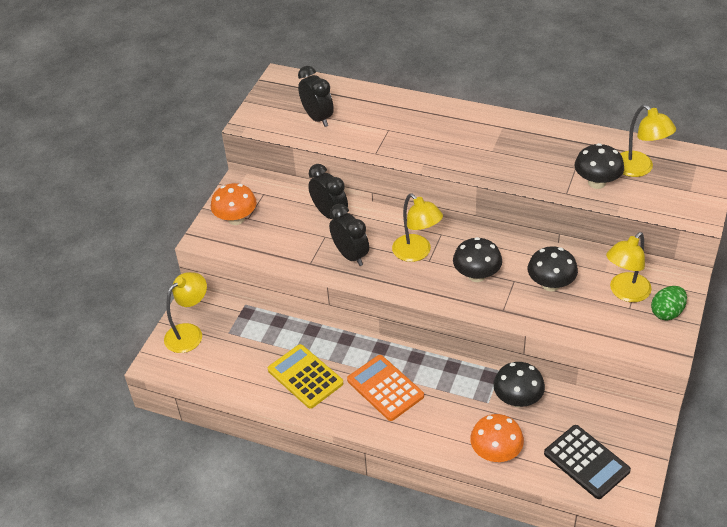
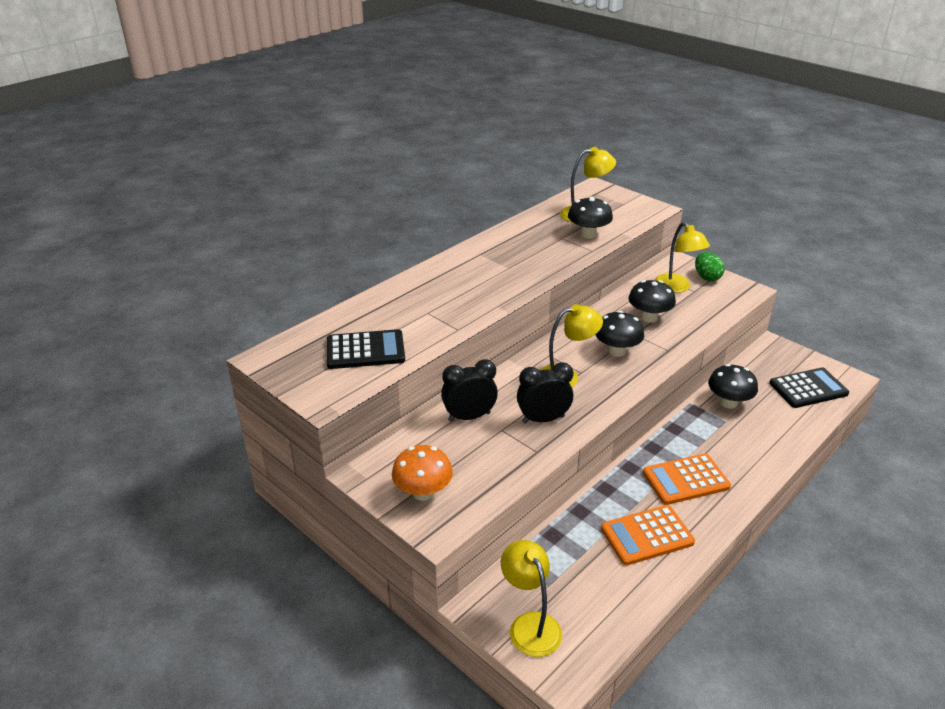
camera: 70 degrees left, 10 degrees down
yellow calculator [268,344,344,409] -> orange calculator [601,505,695,565]
black clock [298,66,334,127] -> black calculator [327,329,405,369]
orange mushroom [470,414,524,462] -> none

